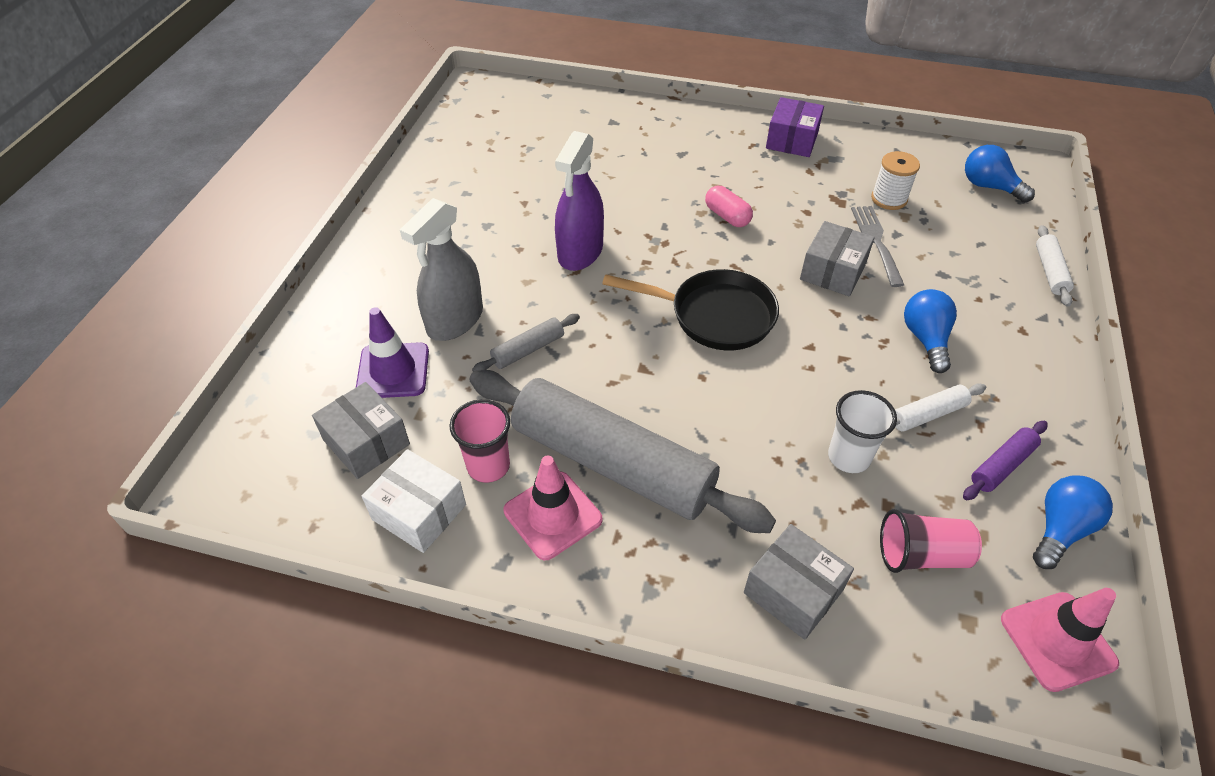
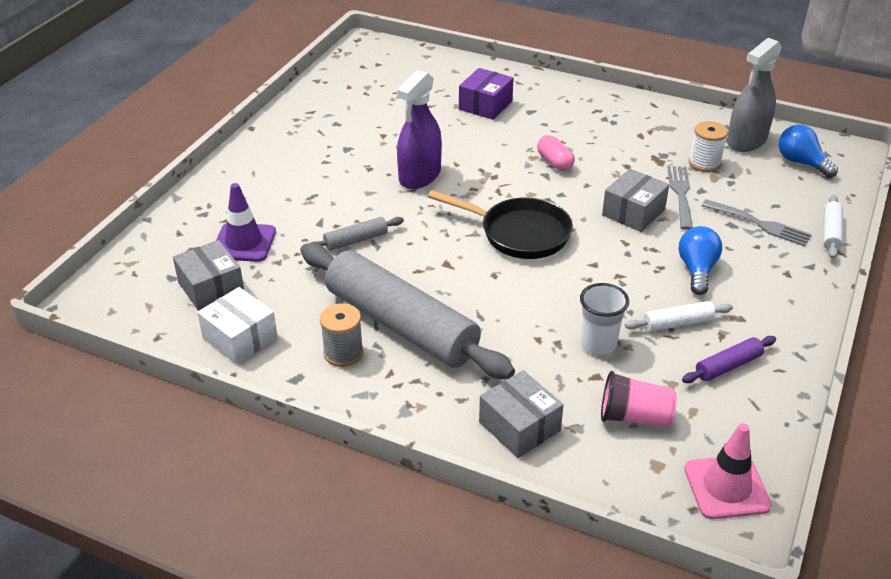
camera: 10 degrees right, 10 degrees down
grey spray bottle [400,198,483,341] -> grey spray bottle moved to [727,38,782,152]
pink cup [449,399,510,483] -> none
pink traffic cone [504,456,603,560] -> grey spool [320,303,363,367]
purple box [766,97,824,157] -> purple box moved to [459,68,514,120]
blue light bulb [1033,476,1113,569] -> none
none -> grey fork [701,199,812,246]

